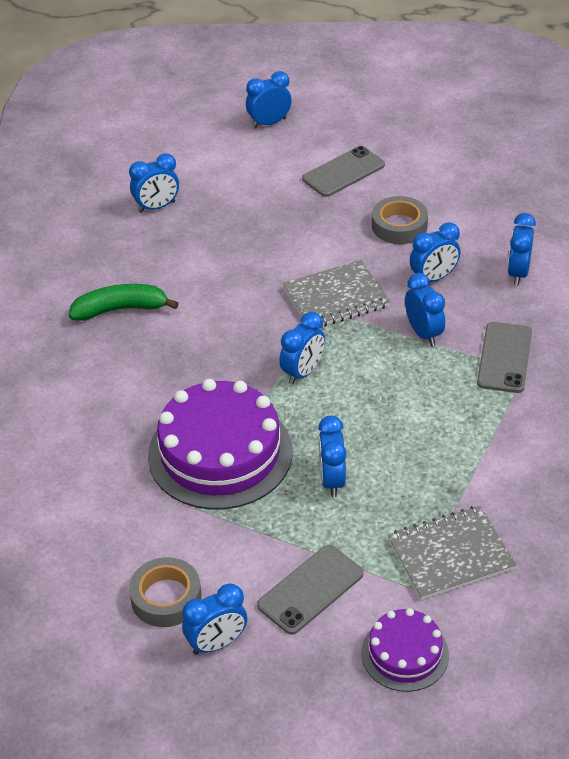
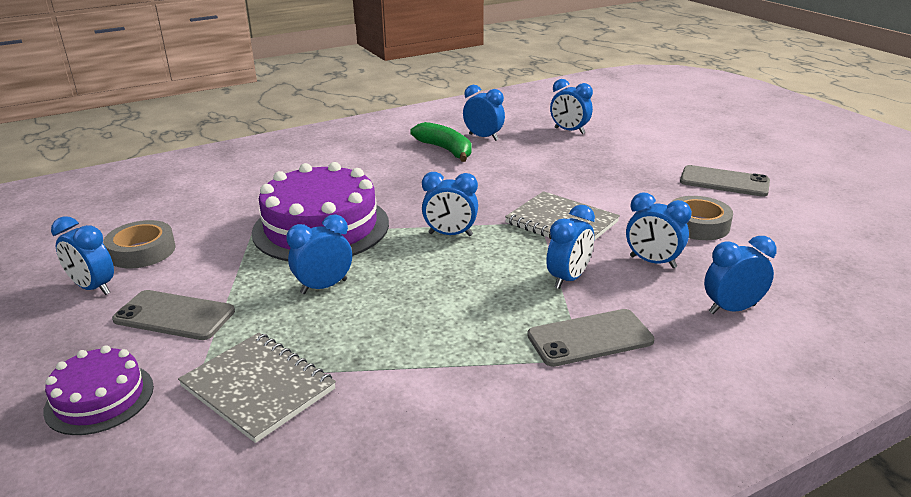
camera: 60 degrees right, 15 degrees down
blue clock [246,71,292,129] -> blue clock moved to [463,85,505,141]

